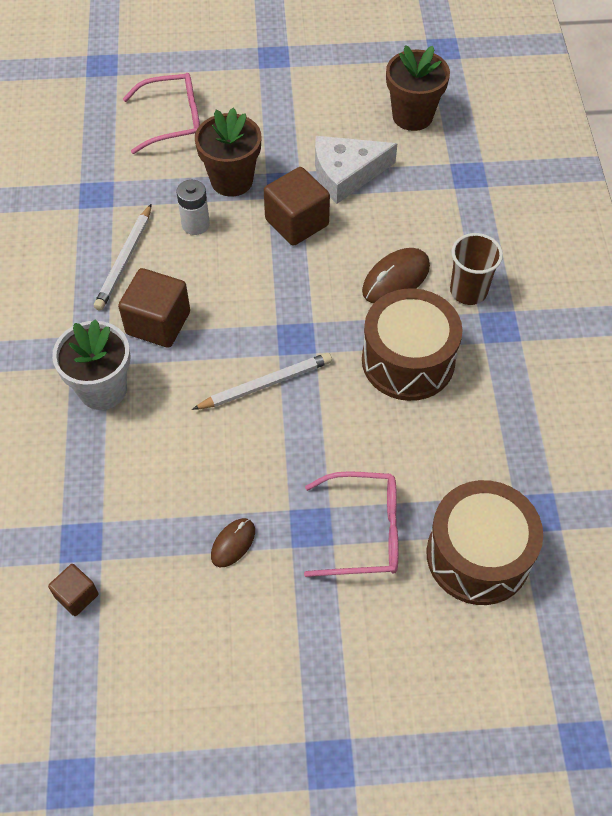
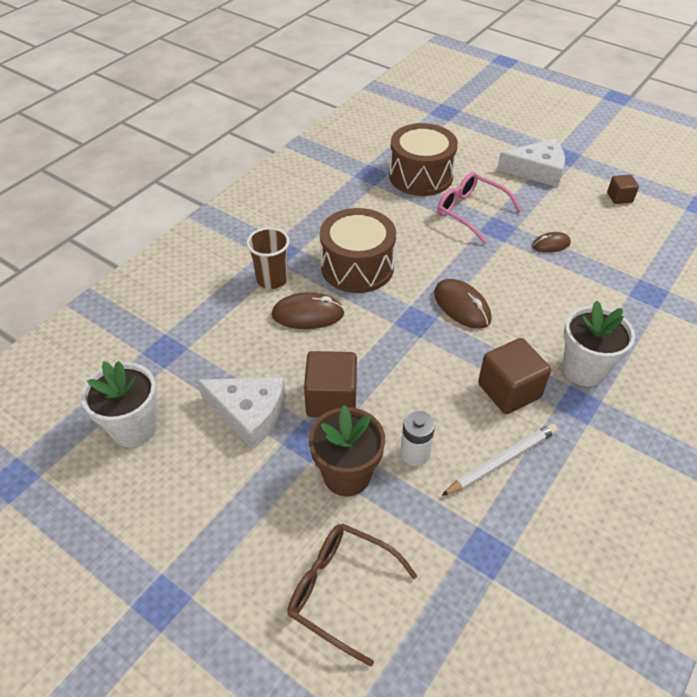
camera: 140 degrees left, 10 degrees down
brown cube [48,564,99,616] -> brown cube moved to [607,175,639,204]
pink glasses [123,73,200,154] -> brown glasses [287,523,417,667]
white pencil [192,353,332,410] -> brown mouse [434,279,491,329]
brown flower pot [386,45,450,131] -> white flower pot [81,361,157,447]
none -> white cheese [497,139,565,187]

